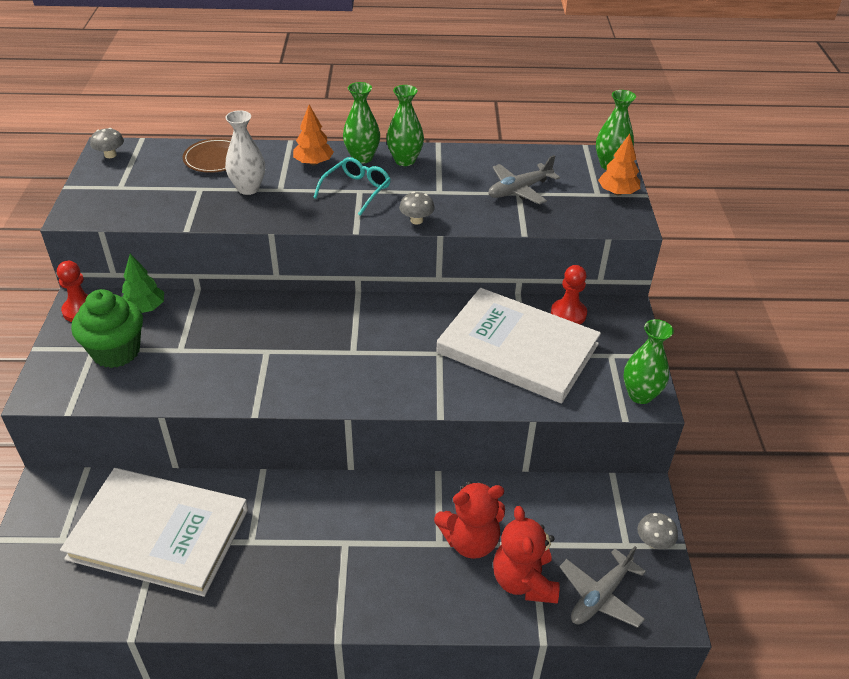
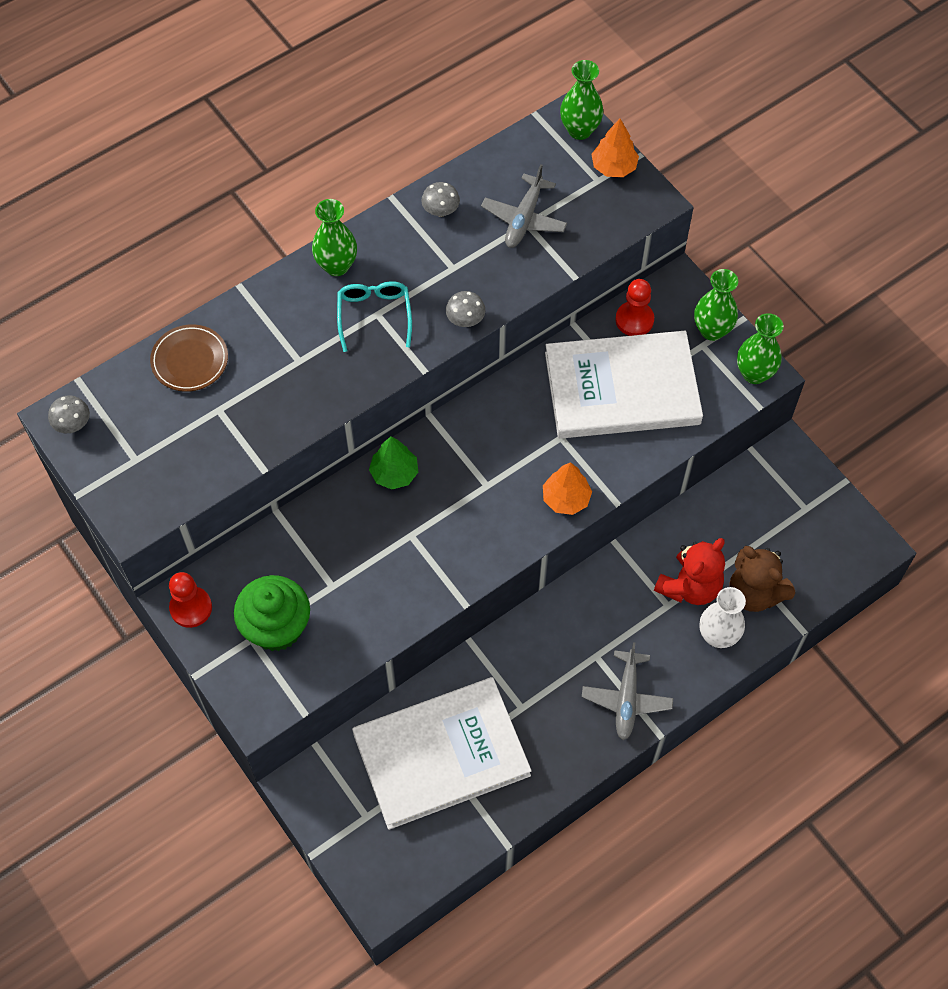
camera: 35 degrees left, 20 degrees up
green tree [122,254,164,313] -> green tree moved to [369,436,418,489]
white vase [225,110,265,195] -> white vase moved to [699,587,746,648]
orange tree [293,105,334,165] -> orange tree moved to [543,462,592,515]
green vase [387,85,424,166] -> green vase moved to [694,269,738,341]
red teddy bear [493,506,559,603] -> brown teddy bear [729,546,795,612]
grey plane [559,546,646,628] -> grey plane moved to [582,642,673,740]
grey mushroom [637,513,678,549] -> grey mushroom moved to [421,182,460,217]

